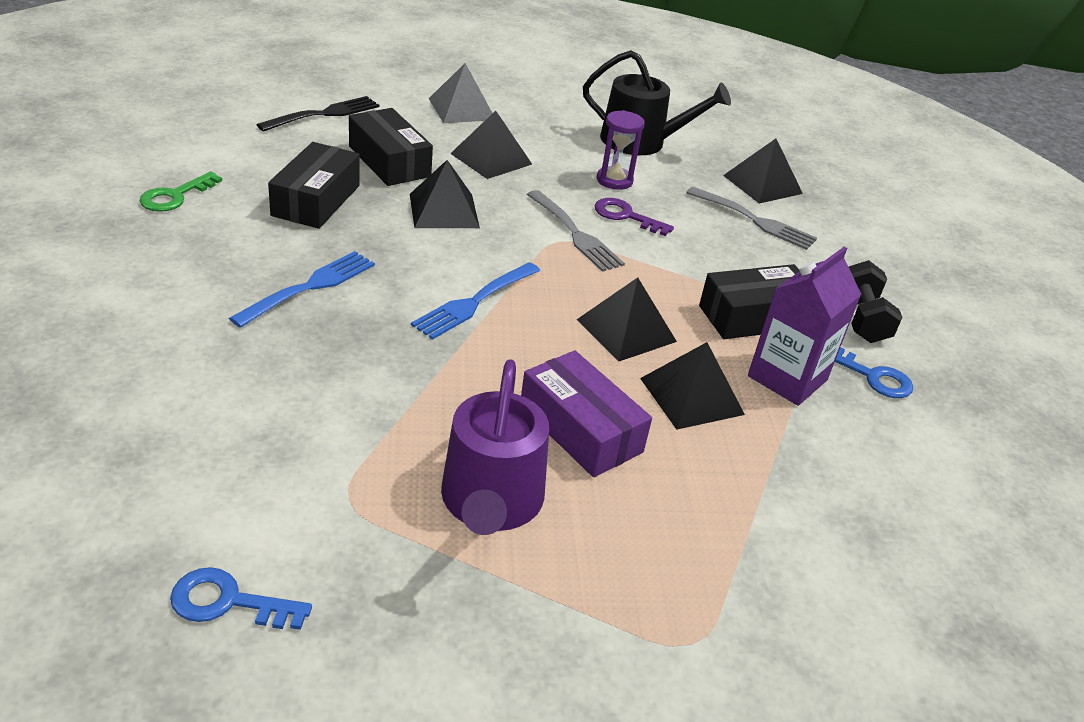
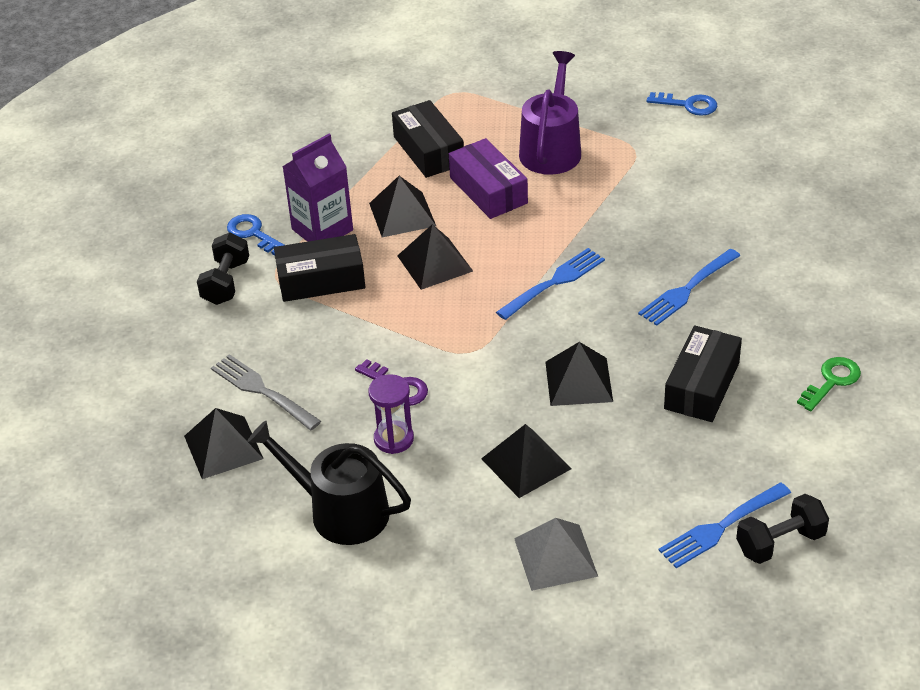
camera: 165 degrees left, 5 degrees up
black fork [257,96,380,132] -> blue fork [658,483,791,568]
black box [349,108,433,186] -> black box moved to [392,100,464,178]
grey fork [527,190,625,272] -> none
none -> black dumbbell [736,494,829,564]

